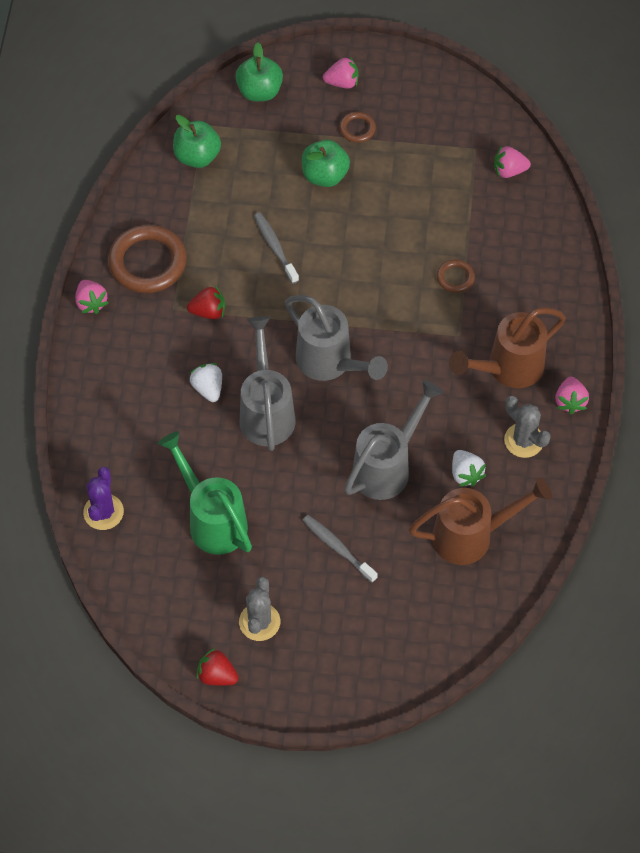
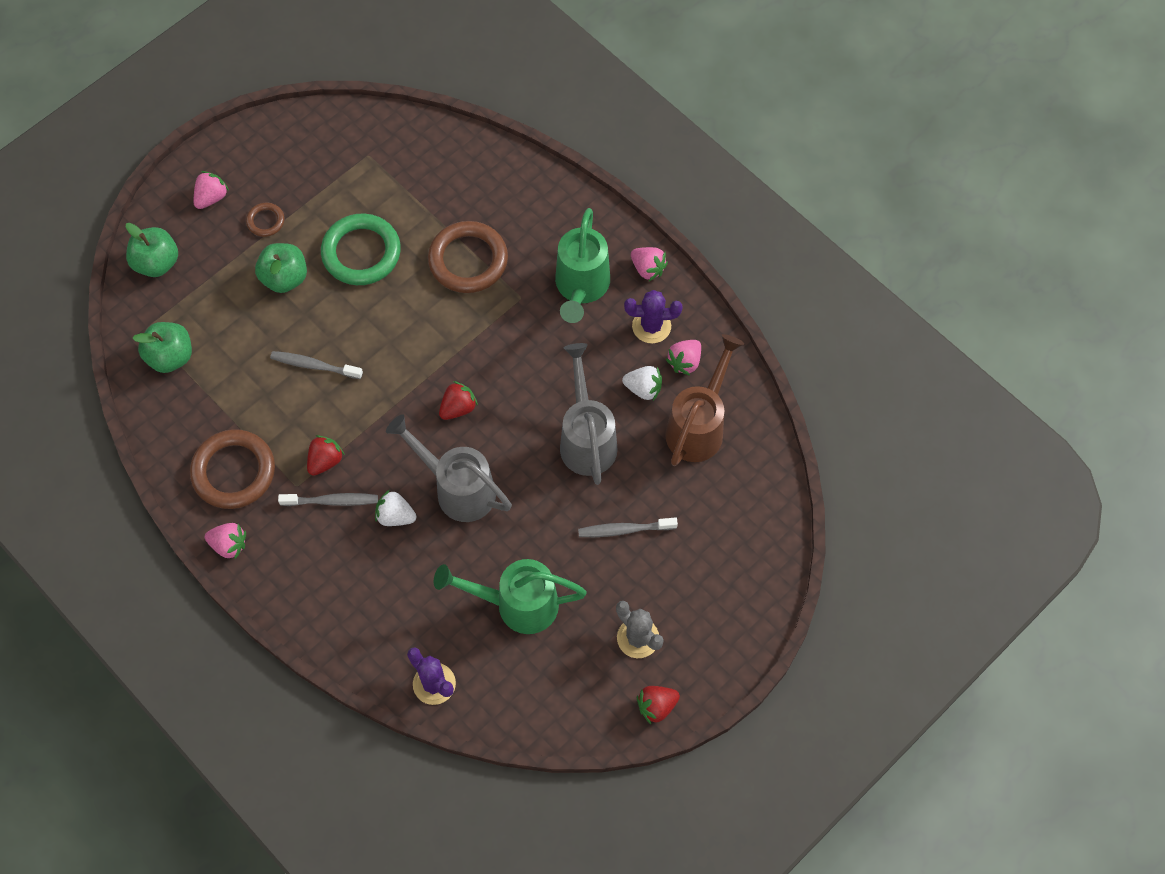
camera: 50 degrees left, 5 degrees up
grey watering can [285,295,388,381] -> red strawberry [439,381,478,420]
brown ring [437,259,475,293] -> brown ring [428,221,508,293], size x2.06
brown watering can [449,307,566,388] -> green watering can [555,208,610,323]
pink strawberry [494,146,531,178] -> pink strawberry moved to [666,340,701,376]
grey cactus [504,396,551,458] -> purple cactus [624,290,683,343]
none -> grey toothbrush [278,493,378,506]
none -> green ring [321,214,401,285]

